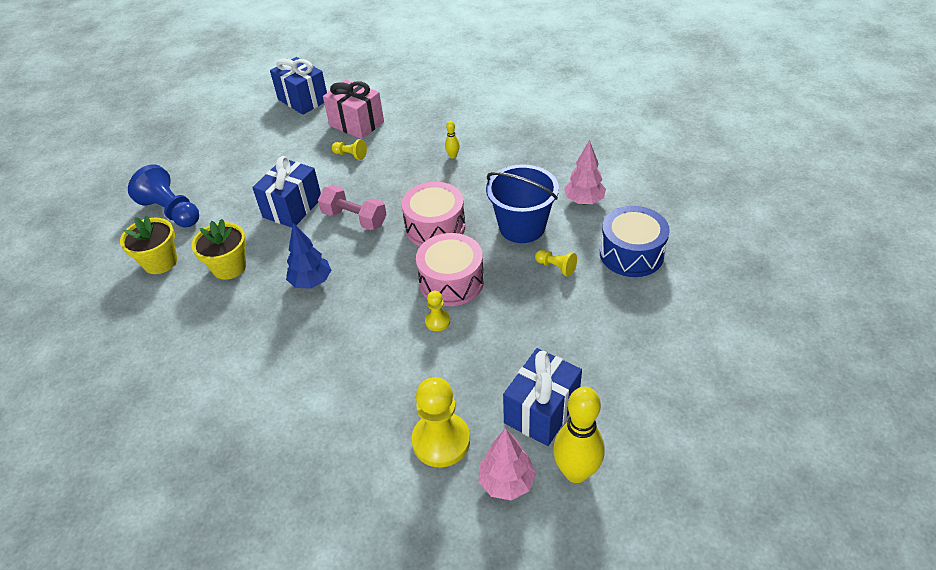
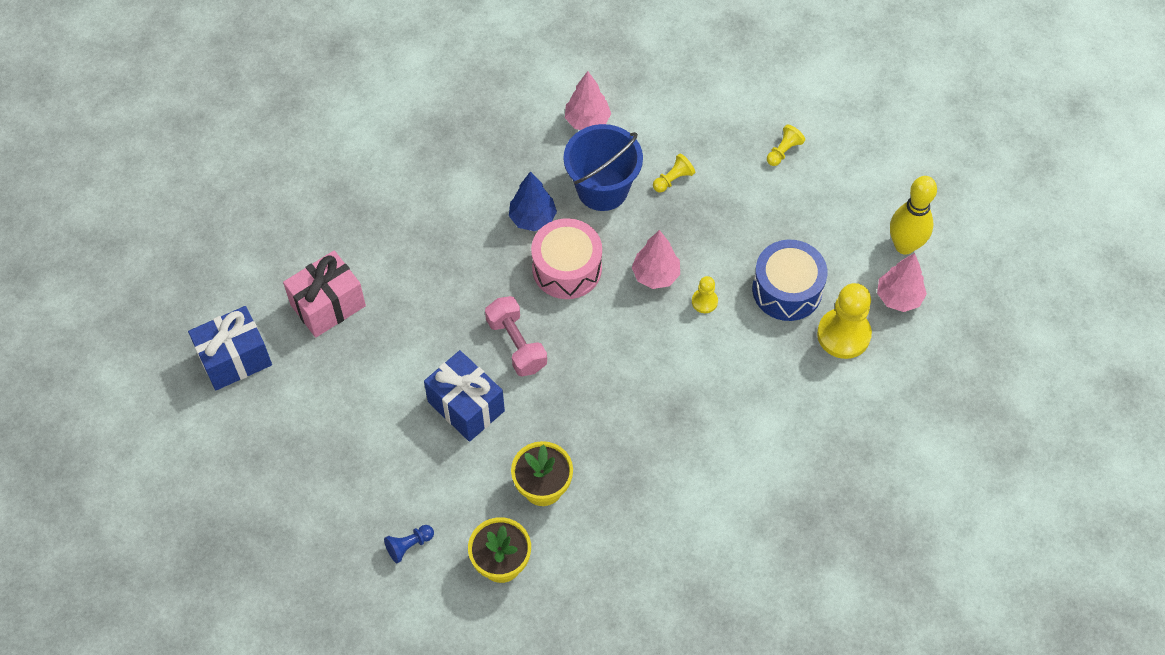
camera: 75 degrees left, 15 degrees up
blue pawn [128,164,199,227] -> blue pawn [384,525,434,563], size x0.50
blue tree [286,223,331,289] -> blue tree moved to [509,171,557,231]
pink dumbbell [318,185,387,230] -> pink dumbbell turned 75 degrees counterclockwise [485,296,547,377]
yellow pawn [332,139,367,160] -> yellow pawn moved to [767,125,805,166]
pink drum [416,233,484,306] -> pink tree [631,230,680,289]
yellow bowling pin [445,120,460,158] -> none
blue gift [503,348,582,446] -> none
blue drum [600,206,670,277] -> blue drum moved to [752,240,828,321]

